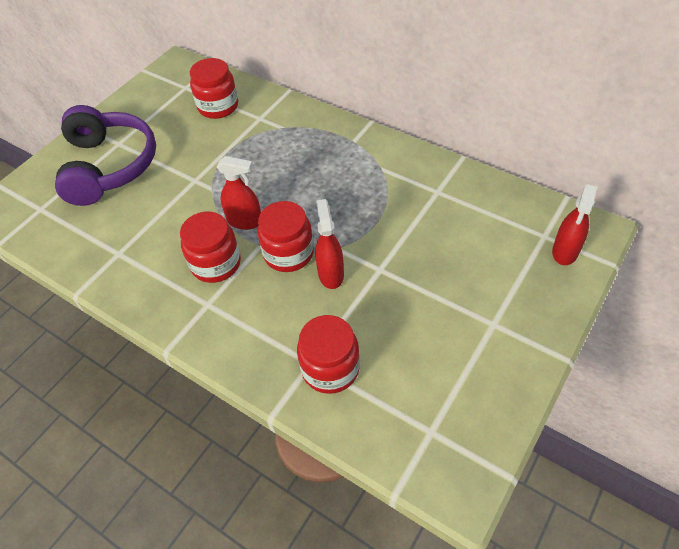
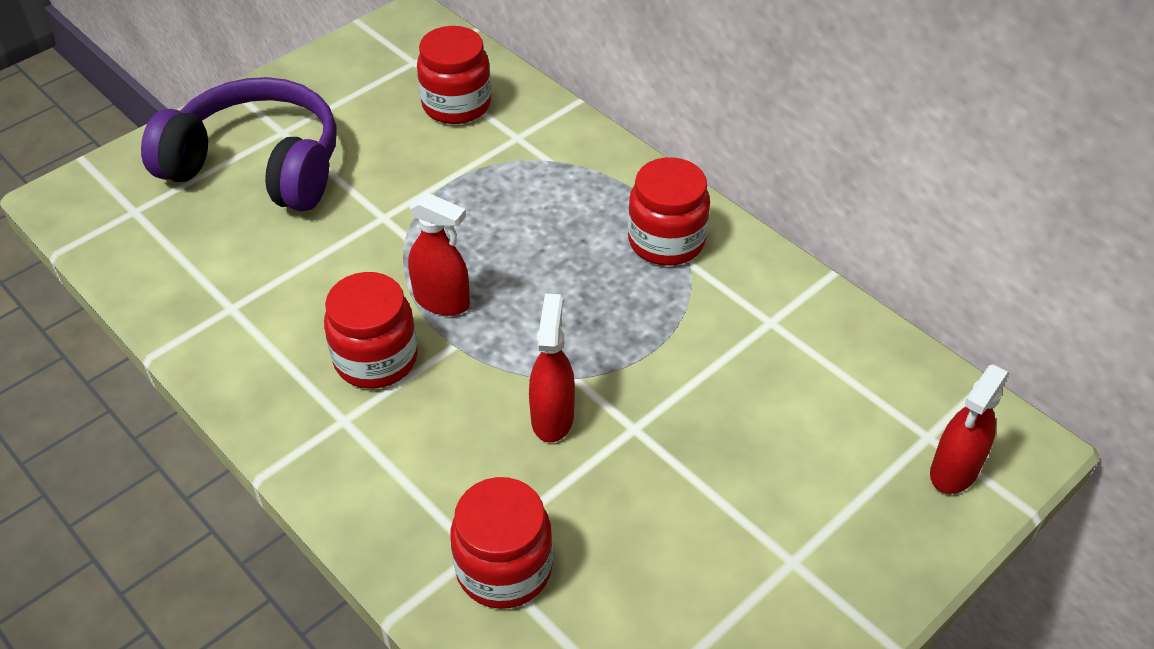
camera: 10 degrees right, 5 degrees down
purple headphones [55,105,156,206] -> purple headphones turned 75 degrees counterclockwise [141,77,337,212]
red jar [258,201,314,272] -> red jar moved to [628,157,710,266]

